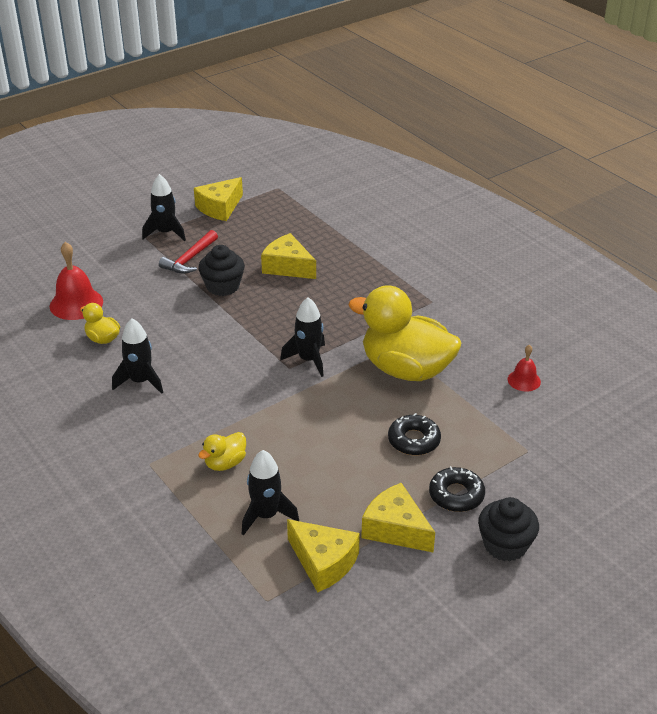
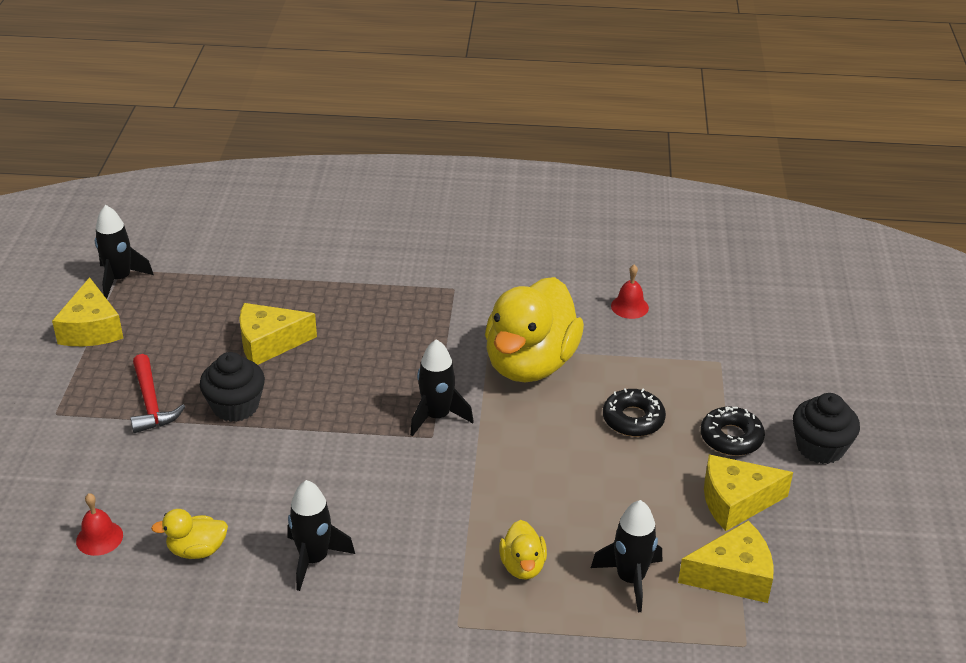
camera: 50 degrees left, 0 degrees up
red bell [50,242,103,320] -> red bell [76,493,123,556], size x0.57
black rocket [142,174,186,241] -> black rocket moved to [95,205,154,299]
yellow duck [348,286,461,381] -> yellow duck turned 45 degrees counterclockwise [485,277,584,382]

